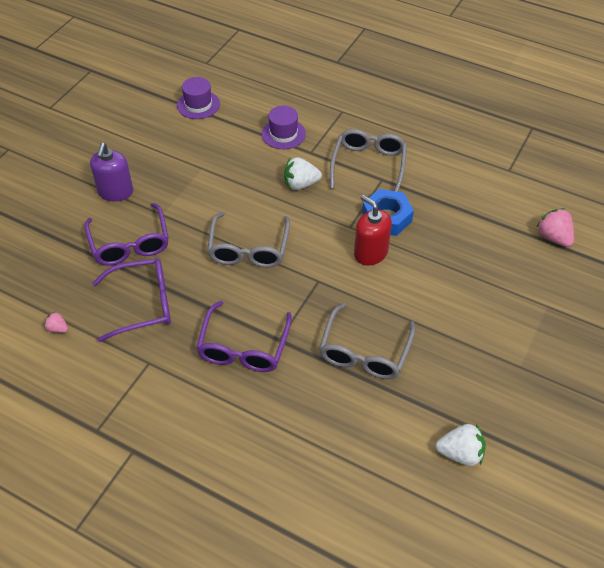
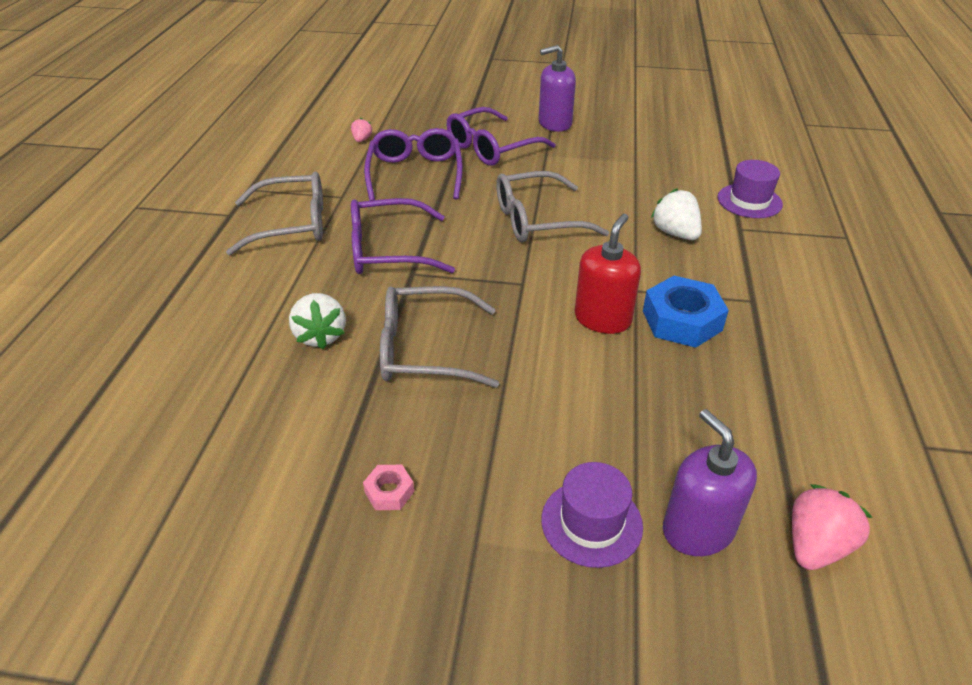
camera: 70 degrees right, 10 degrees down
purple glasses [92,258,171,342] -> purple glasses turned 150 degrees counterclockwise [364,128,463,201]
purple hat [177,77,220,119] -> purple hat moved to [541,462,643,568]
grey glasses [330,129,407,192] -> grey glasses moved to [226,172,323,255]
white strawberry [436,424,486,466] -> white strawberry moved to [289,293,346,349]
none -> pink nut [363,465,414,510]
none -> purple soap dispenser [663,409,757,556]

